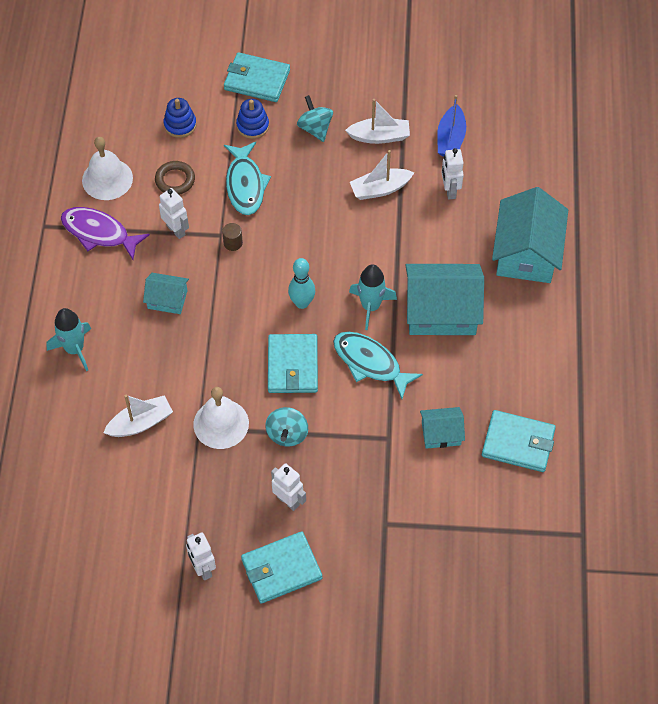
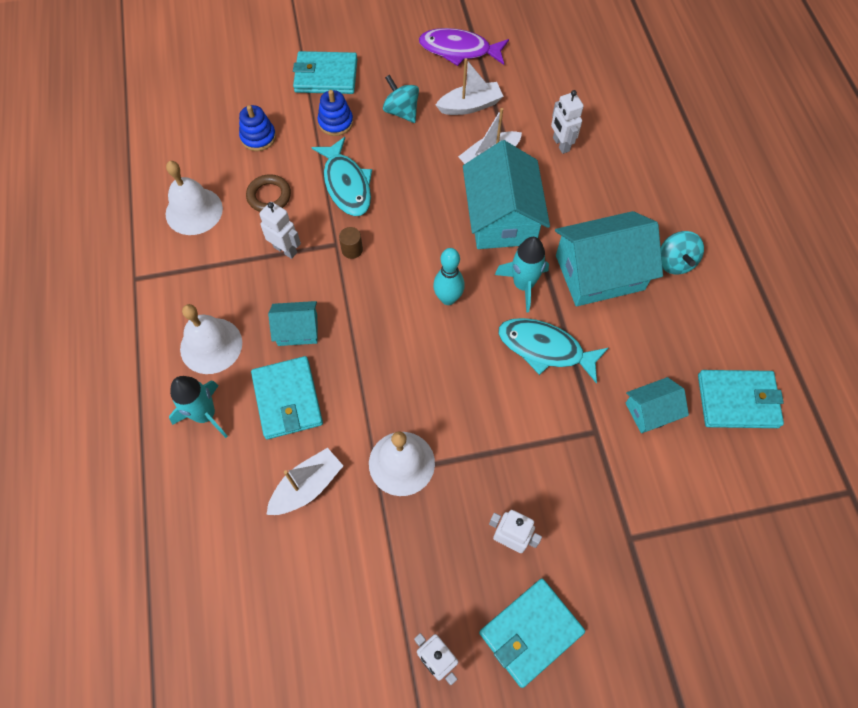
camera: 15 degrees left, 5 degrees up
purple fish [61,207,150,260] -> purple fish moved to [419,28,509,66]
turquoise spinning top [265,407,308,447] -> turquoise spinning top moved to [661,231,704,274]
turquoise wallet [268,334,318,393] -> turquoise wallet moved to [251,356,323,439]
blue boat [437,95,466,156] -> none
turquoise house [492,187,568,283] -> turquoise house moved to [463,140,550,249]
none -> white bell [180,304,242,374]

